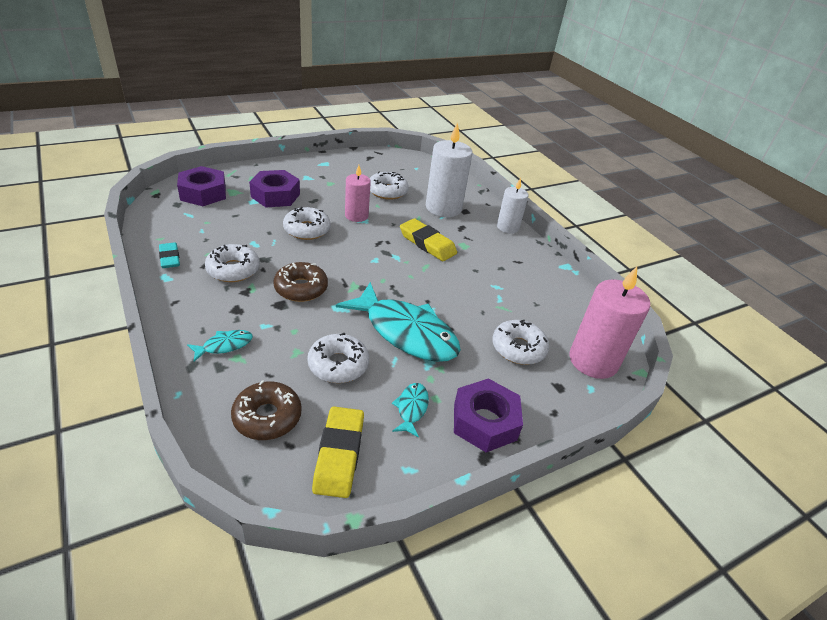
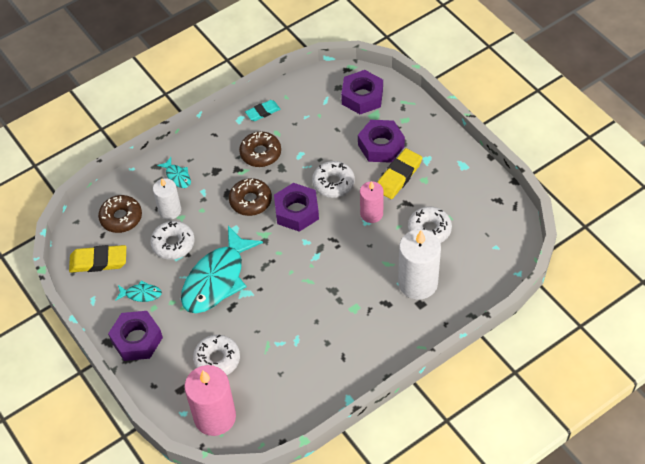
camera: 90 degrees right, 15 degrees up
white donut [205,244,260,282] -> brown donut [239,131,281,167]
yellow eraser [400,218,457,261] -> yellow eraser moved to [377,148,422,199]
white candle [497,178,528,234] -> white candle moved to [153,178,181,220]
none -> purple nut [274,183,319,232]

